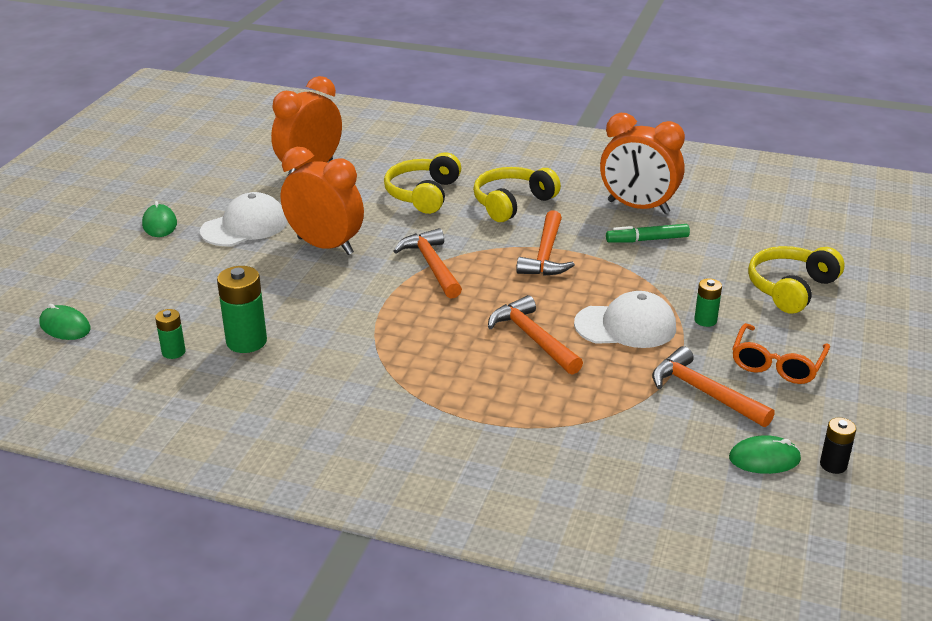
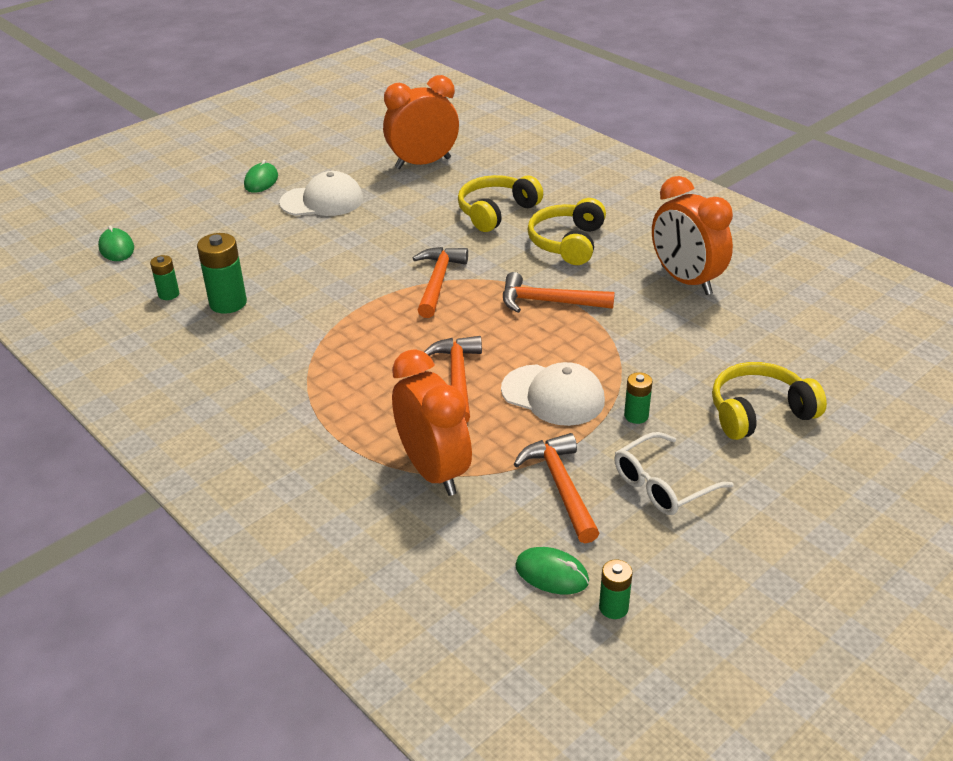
camera: 30 degrees right, 5 degrees up
orange clock [281,147,364,255] -> orange clock moved to [392,349,472,496]
yellow headphones [473,167,561,222] -> yellow headphones turned 60 degrees counterclockwise [527,198,606,265]
orange hammer [516,210,575,276] -> orange hammer turned 60 degrees clockwise [503,272,615,313]
green marker [606,224,690,243] -> none
orange glasses [732,323,830,384] -> white glasses [614,432,734,515]
black battery [820,418,856,474] -> green battery [599,560,632,619]

